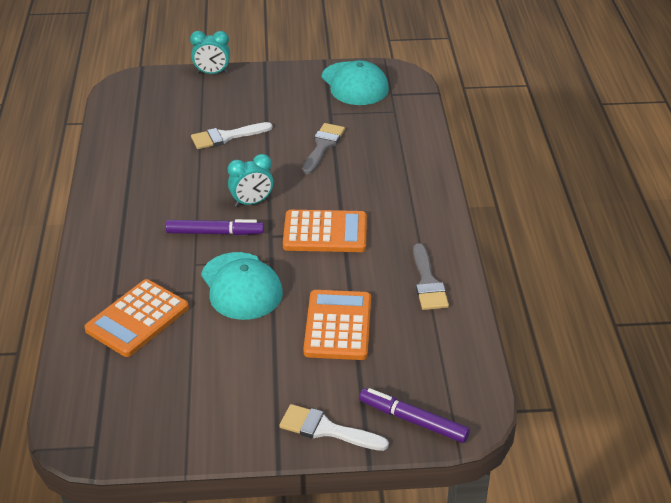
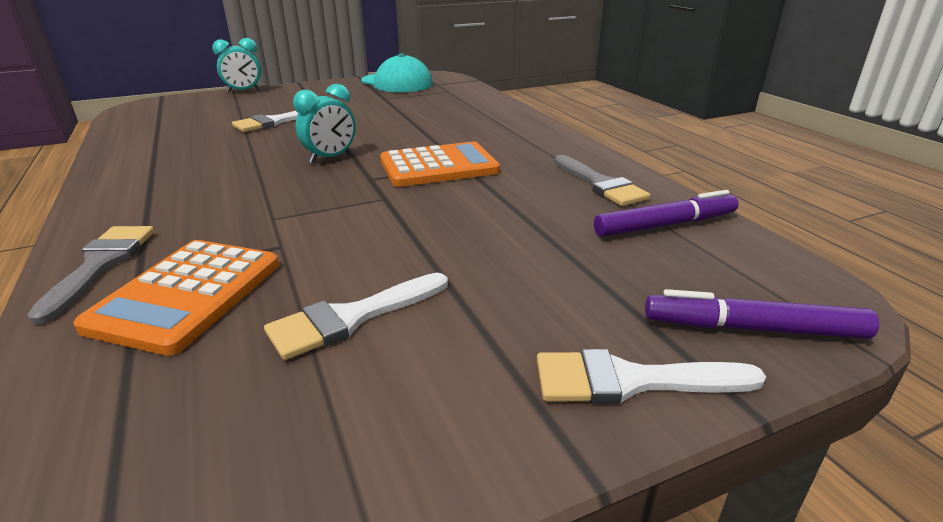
camera: 20 degrees left, 10 degrees down
purple marker [166,219,264,235] -> purple marker moved to [594,190,739,237]
turquoise cap [201,252,283,320] -> none
grey brush [302,123,345,174] -> grey brush moved to [27,226,154,324]
orange calculator [303,290,371,360] -> none
none -> white brush [264,273,448,360]

